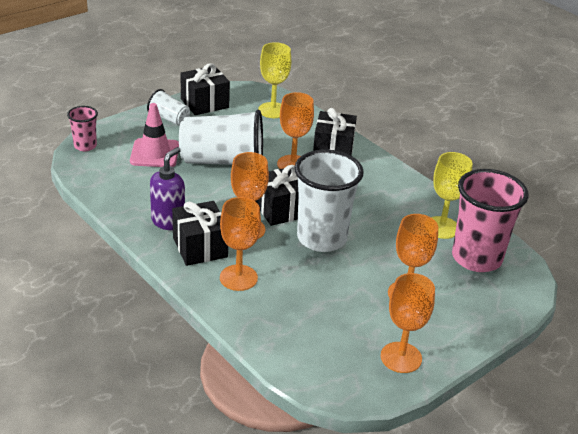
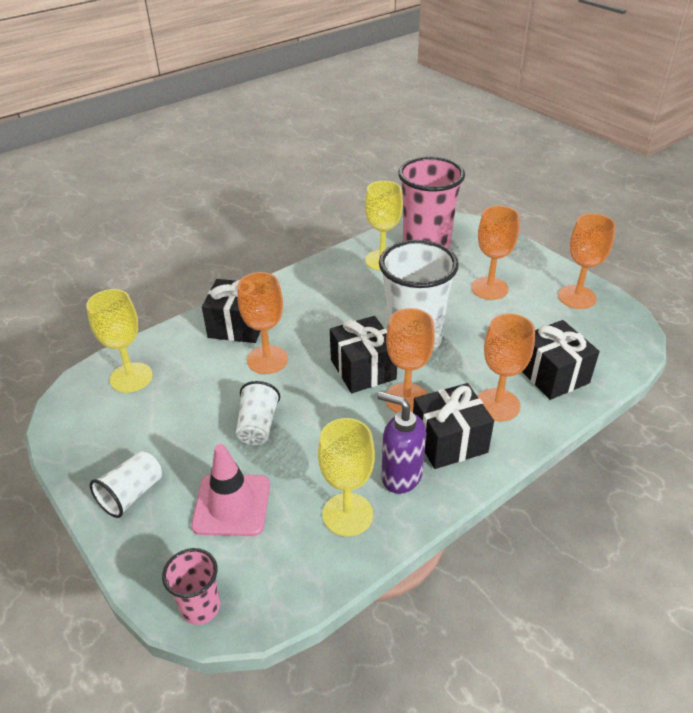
camera: 85 degrees left, 5 degrees up
white cup [179,109,263,165] -> white cup [236,381,280,445], size x0.50
black gift [180,63,230,115] -> black gift moved to [522,320,600,400]
none -> yellow goblet [318,418,375,536]

